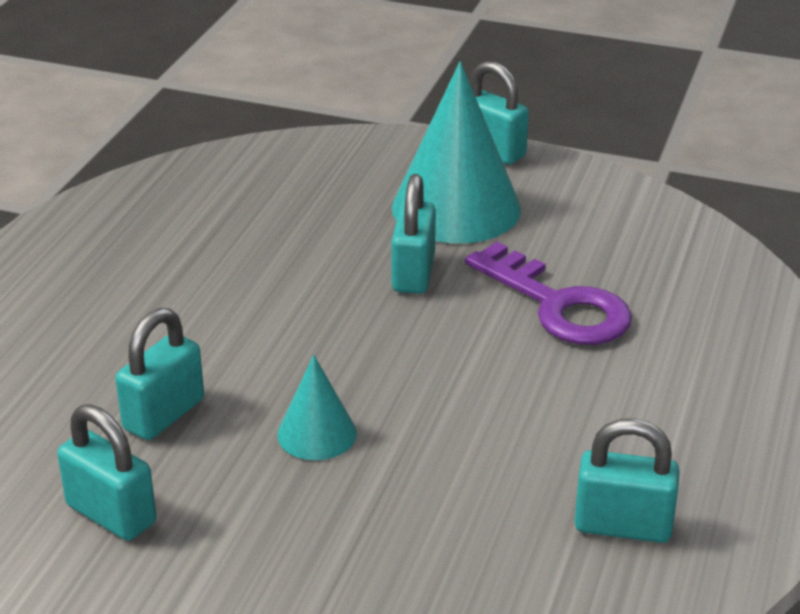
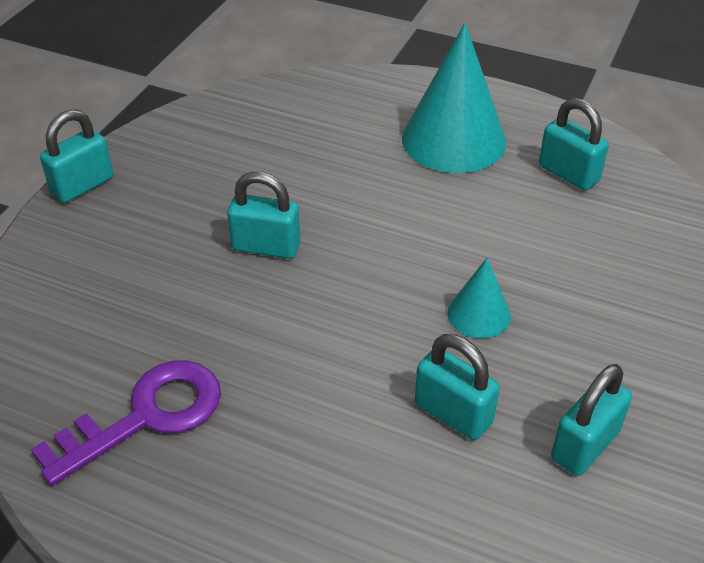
camera: 85 degrees left, 10 degrees up
turquoise cone [392,62,521,244] -> turquoise cone moved to [402,23,506,173]
purple key [465,242,632,345] -> purple key moved to [31,360,221,486]
turquoise padlock [574,418,680,543] -> turquoise padlock turned 60 degrees counterclockwise [539,98,609,190]

